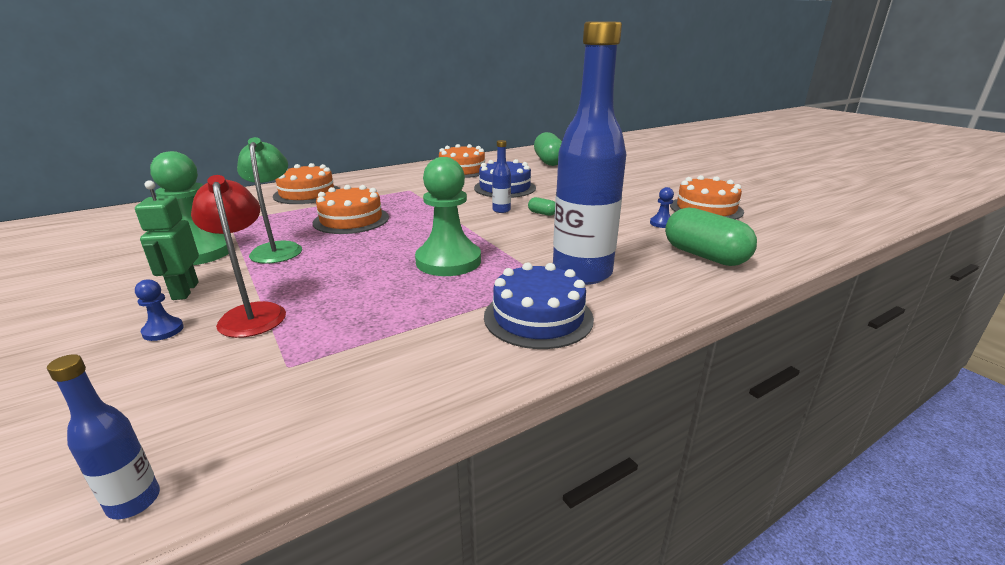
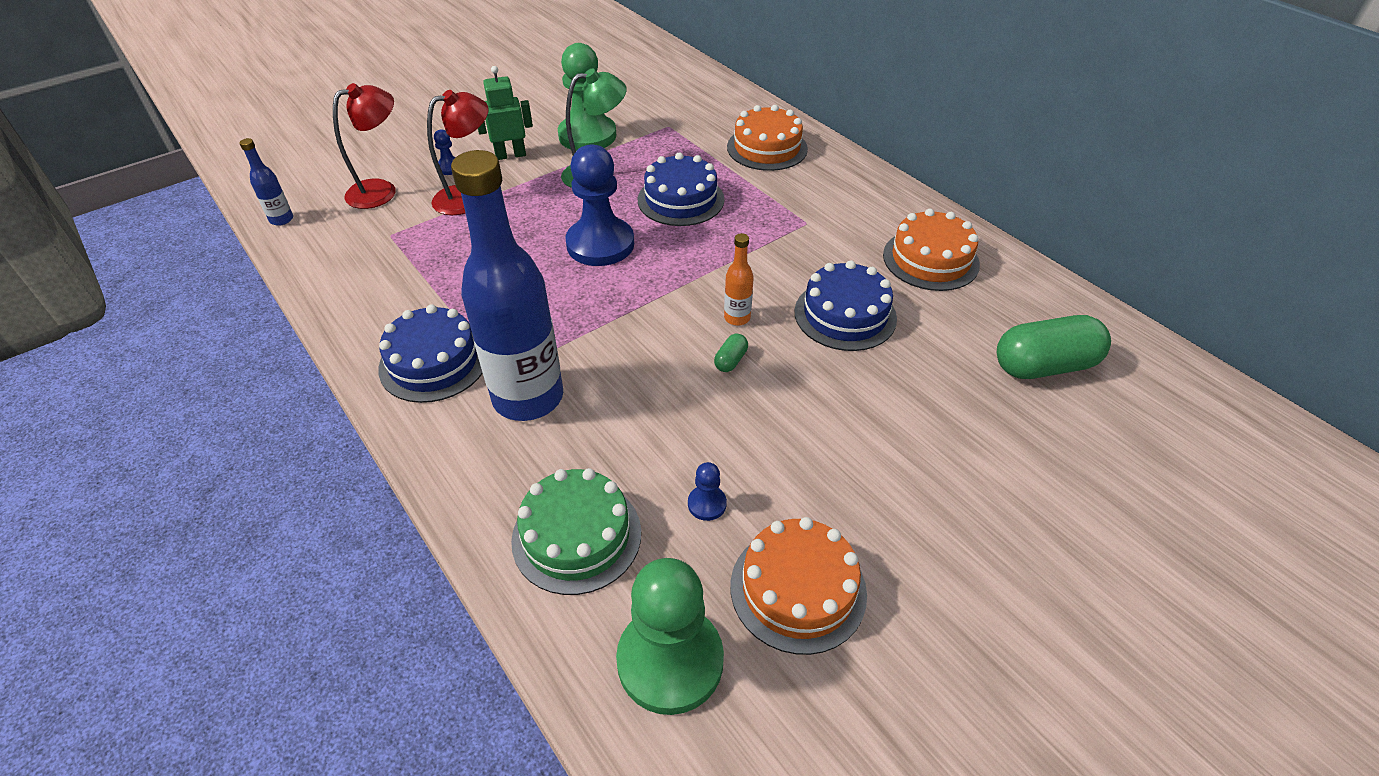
camera: 85 degrees right, 20 degrees up
orange cake [312,185,389,234] -> blue cake [638,153,724,226]
green pawn [415,157,481,276] -> green pawn moved to [616,558,724,715]
blue bottle [492,140,511,213] -> orange bottle [724,233,754,326]
green capsule [665,208,757,266] -> green cake [511,468,641,595]
none -> red lamp [333,83,396,209]
none -> blue pawn [565,144,634,266]

